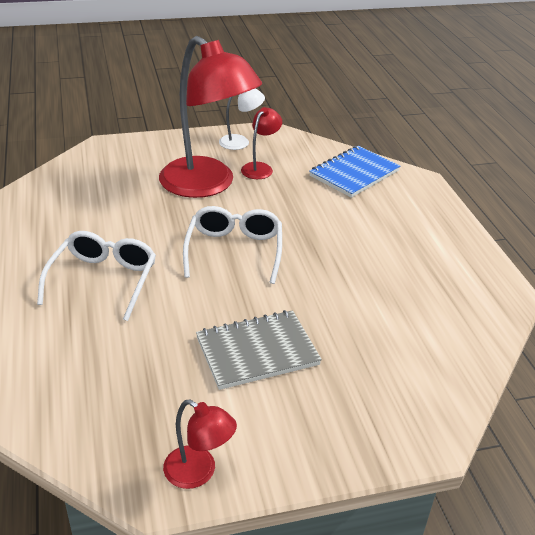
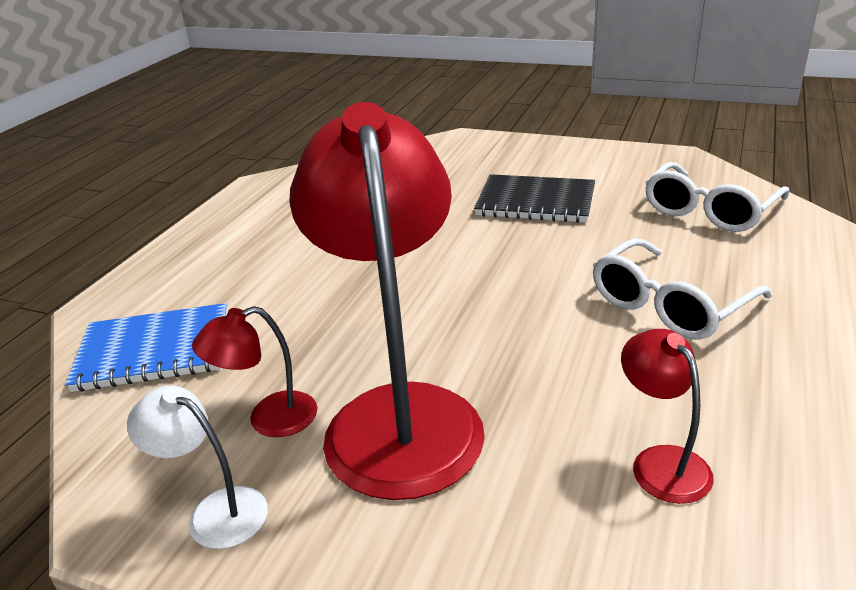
camera: 140 degrees left, 5 degrees down
red lamp [163,400,237,489] -> red lamp moved to [621,329,714,504]
white glasses [183,206,282,284] -> white glasses moved to [645,162,789,232]
grey notebook [196,310,322,390] -> black notebook [474,174,595,223]

